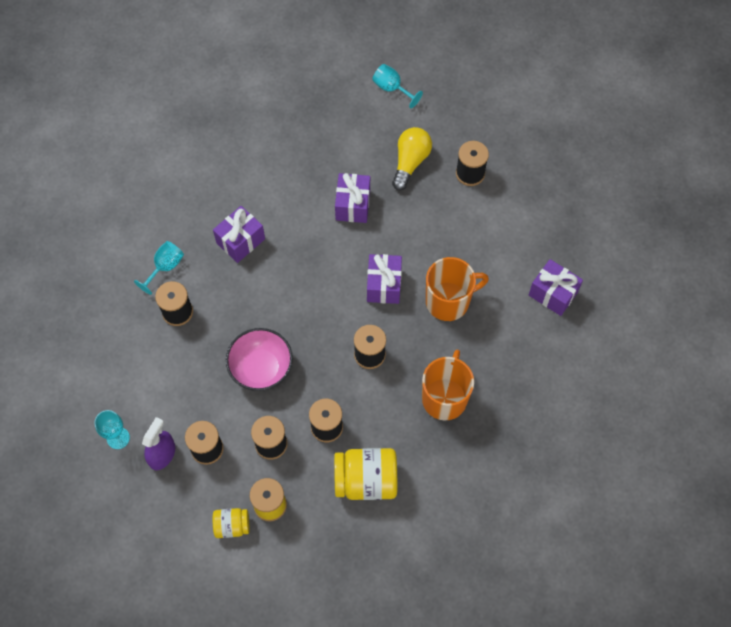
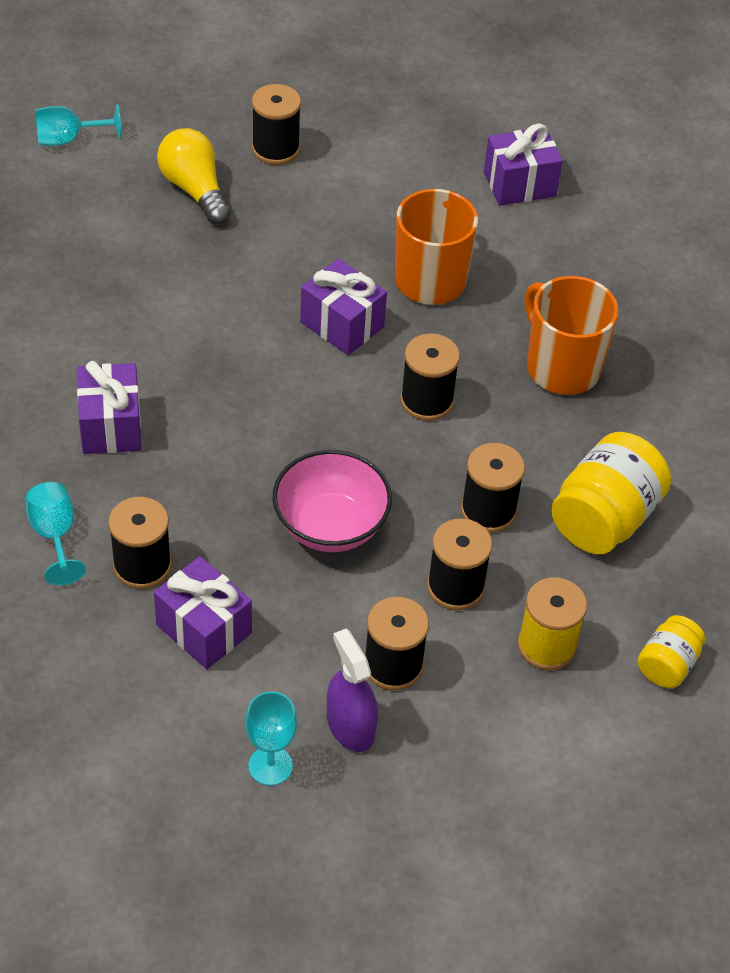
camera: 55 degrees left, 15 degrees down
yellow jar [213,508,249,538] -> yellow jar moved to [638,615,705,688]
purple gift [335,173,370,223] -> purple gift moved to [154,556,252,669]

